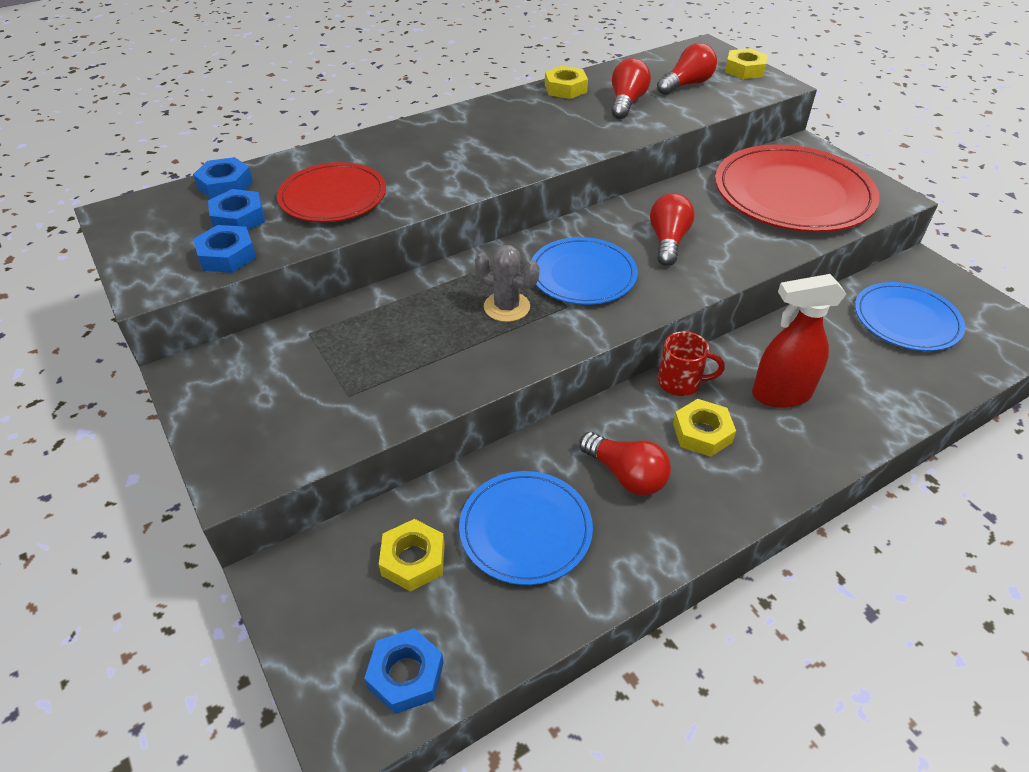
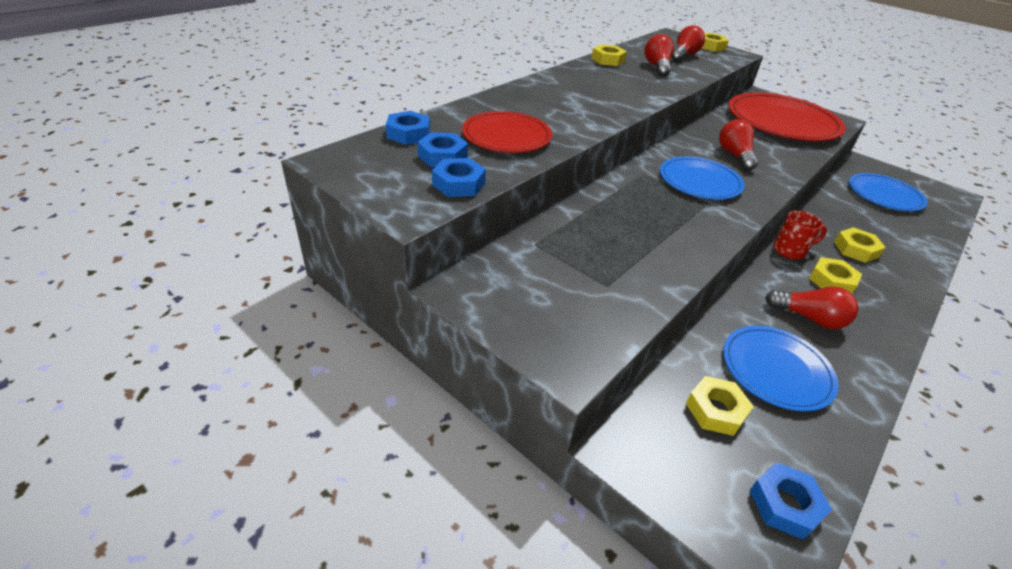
camera: 20 degrees left, 5 degrees down
grey cactus [475,245,540,322] -> none
red spray bottle [752,274,846,408] -> yellow nut [834,227,886,263]

